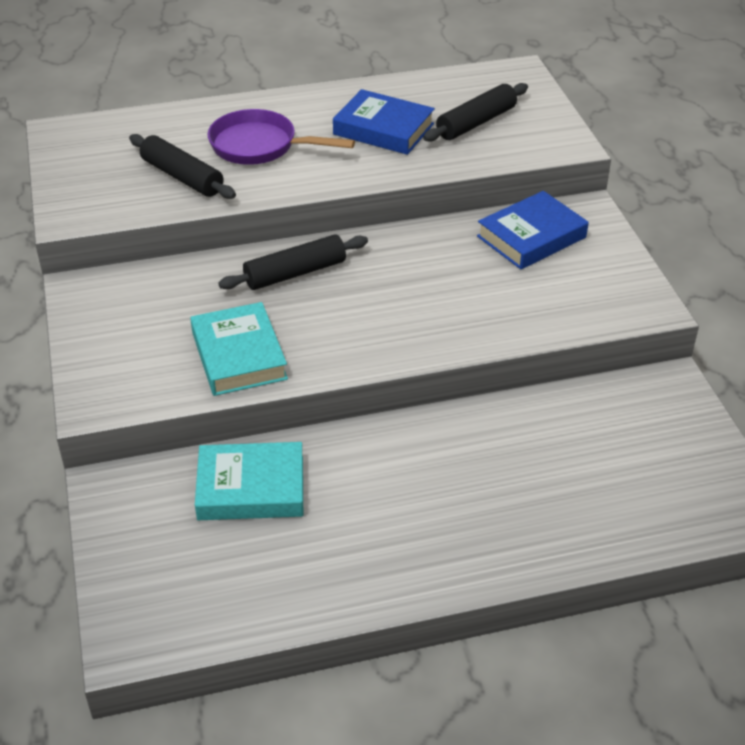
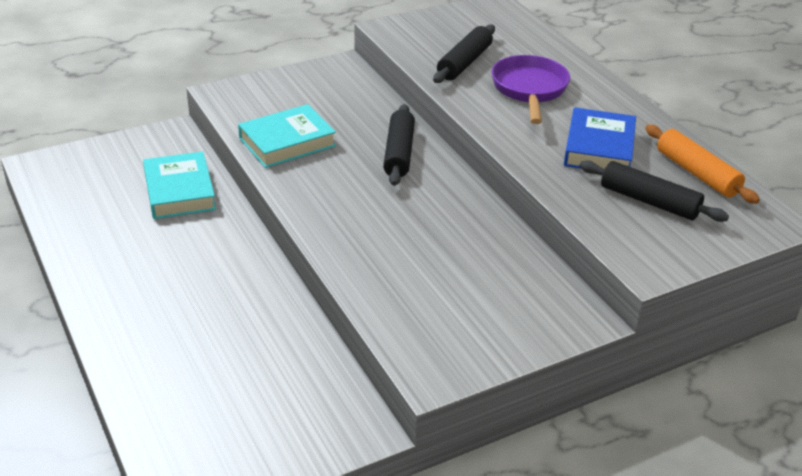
camera: 75 degrees right, 5 degrees down
black rolling pin [218,234,368,290] -> black rolling pin turned 45 degrees clockwise [383,104,415,186]
blue book [477,191,589,269] -> none
none -> orange rolling pin [646,125,760,204]

